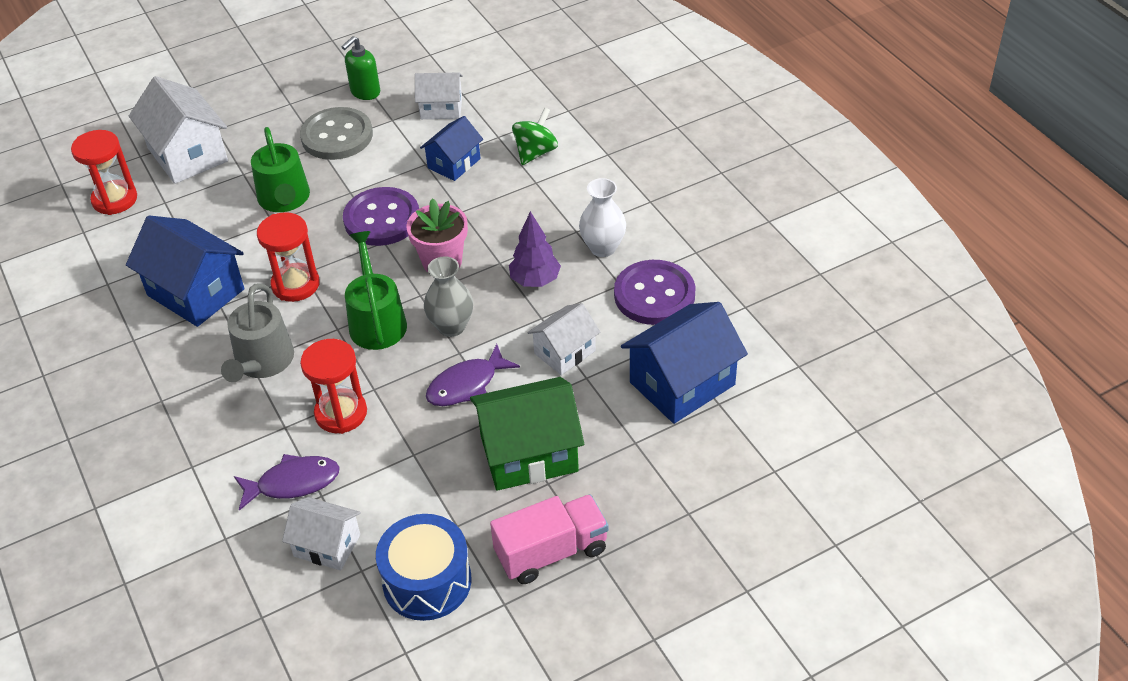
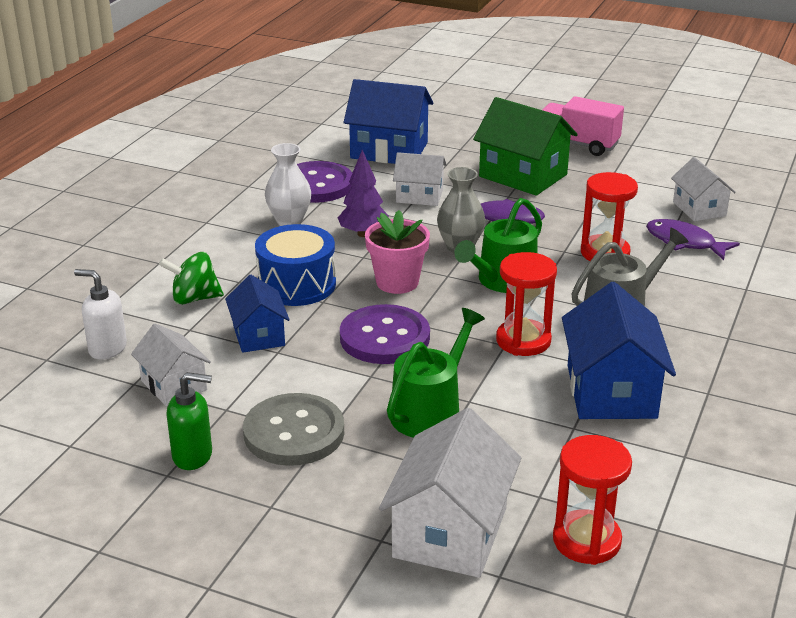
camera: 130 degrees left, 15 degrees down
blue drum [376,514,472,621] -> blue drum moved to [255,224,336,306]
blue house [420,116,483,181] -> blue house turned 75 degrees clockwise [225,275,290,353]
none -> white soap dispenser [74,269,127,360]

